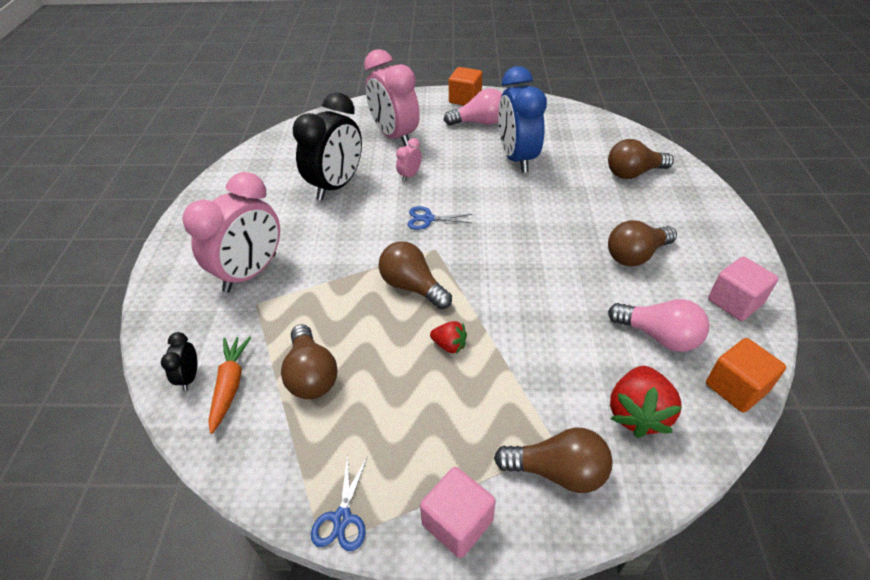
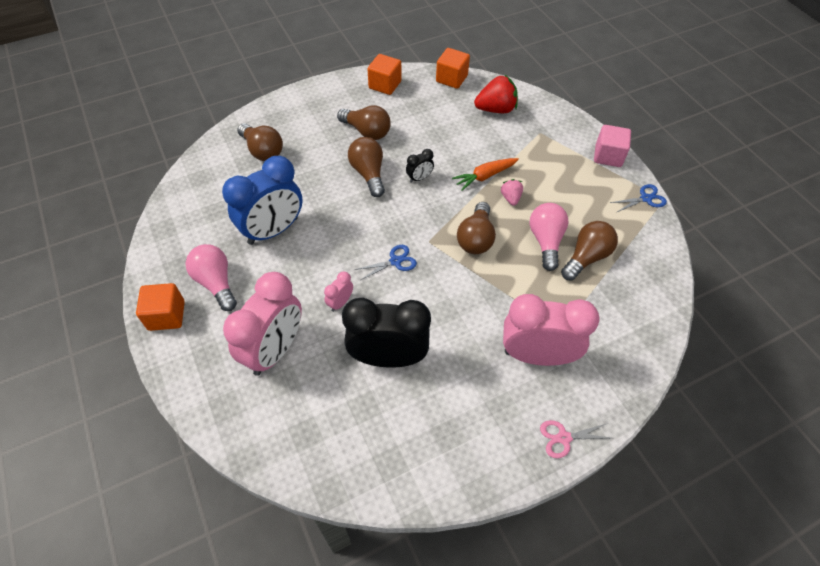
camera: 120 degrees left, 10 degrees up
black clock [161,332,197,391] -> black clock moved to [406,149,434,183]
orange carrot [208,337,251,434] -> orange carrot moved to [452,158,519,191]
pink clock [396,138,422,182] -> pink clock turned 120 degrees clockwise [324,272,353,312]
blue scissors [408,206,472,230] -> blue scissors turned 90 degrees counterclockwise [355,245,417,280]
red strawberry [430,321,467,354] -> pink strawberry [501,179,523,206]
brown light bulb [494,427,613,493] -> brown light bulb moved to [348,137,385,197]
pink light bulb [608,299,709,352] -> pink light bulb moved to [530,203,569,271]
pink cube [708,256,778,321] -> orange cube [368,54,401,95]
none -> pink scissors [540,420,611,458]

